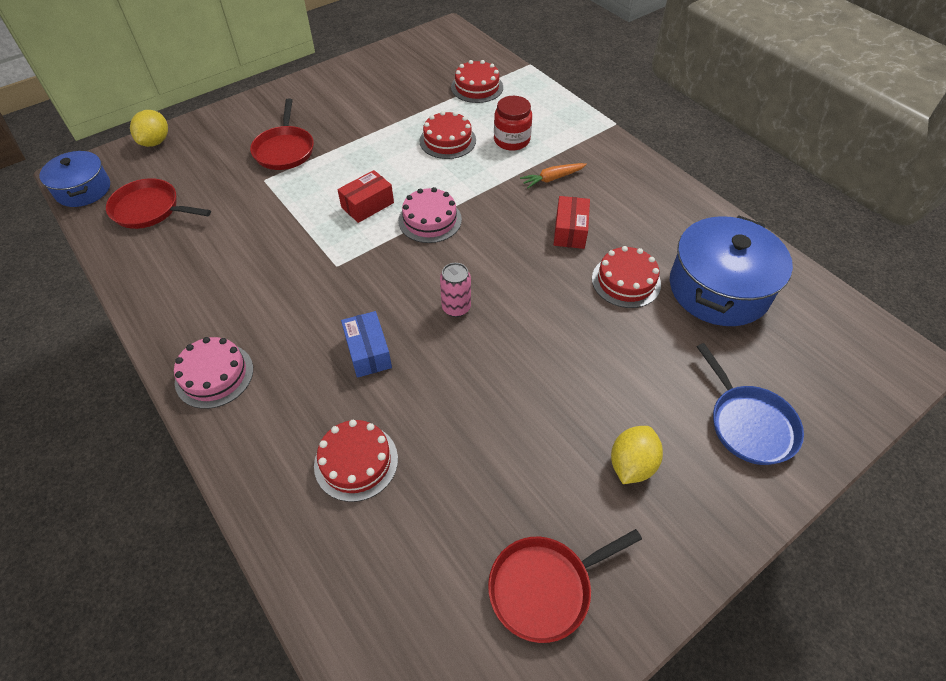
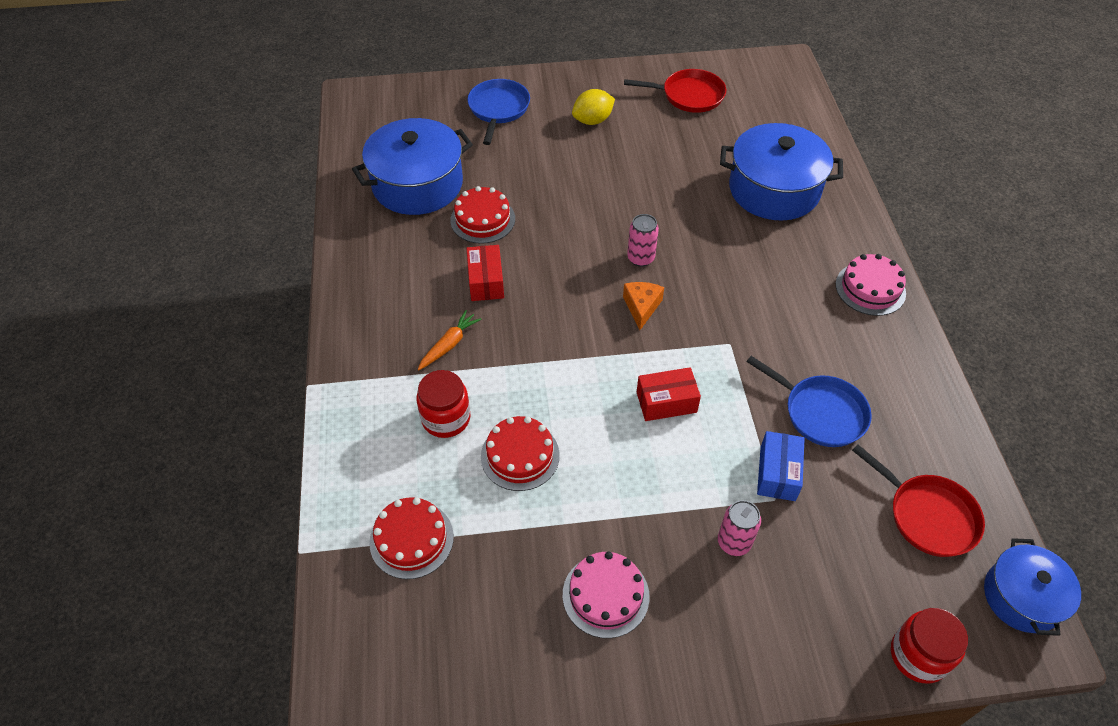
camera: 150 degrees left, 0 degrees up
yellow lemon [130,110,168,147] -> red jar [891,608,968,683]
red pan [250,98,314,170] -> pink can [718,500,761,556]
red cake [314,420,398,502] -> blue pot [720,123,843,220]
blue box [341,311,392,378] -> blue box moved to [757,431,805,501]
pink cake [398,187,462,243] -> pink cake moved to [563,551,650,638]
orange carrot [520,163,587,189] -> orange carrot turned 60 degrees counterclockwise [418,310,481,370]
red box [554,196,590,249] -> red box turned 45 degrees counterclockwise [466,245,504,301]
none -> orange cheese [623,282,664,330]
none -> blue pan [747,356,872,447]

